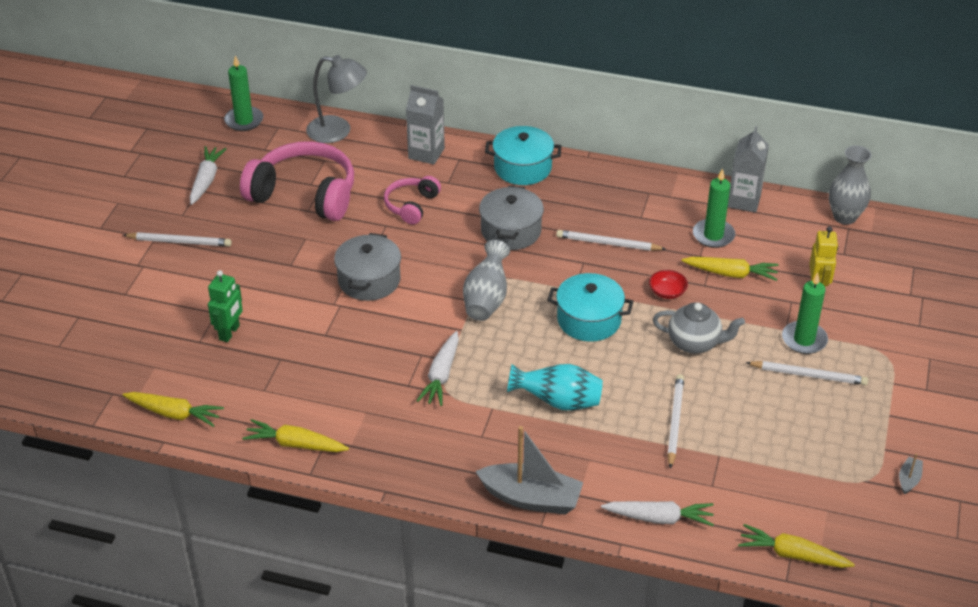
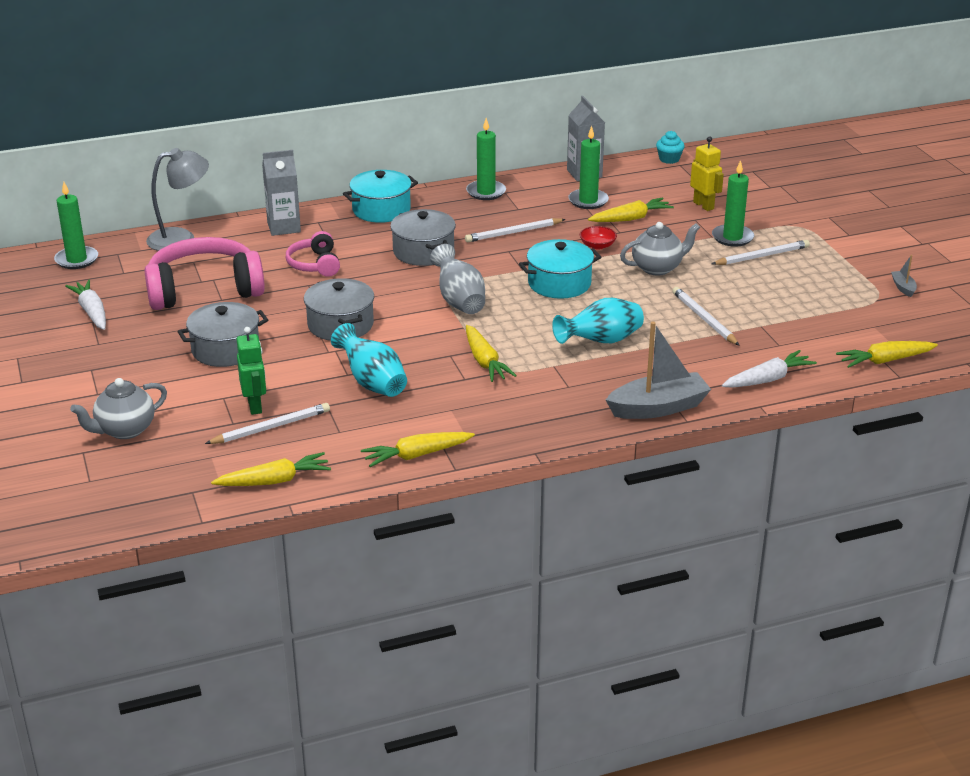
camera: 35 degrees left, 10 degrees down
white pencil [123,232,232,247] -> white pencil moved to [205,403,330,444]
white carrot [416,331,459,406] -> yellow carrot [466,325,517,382]
grey vase [829,146,871,225] -> turquoise cupcake [656,131,685,164]
none -> grey teapot [70,378,167,439]
none -> grey pot [177,302,268,367]
none -> turquoise vase [331,323,407,397]
none -> green candle [466,118,506,200]

